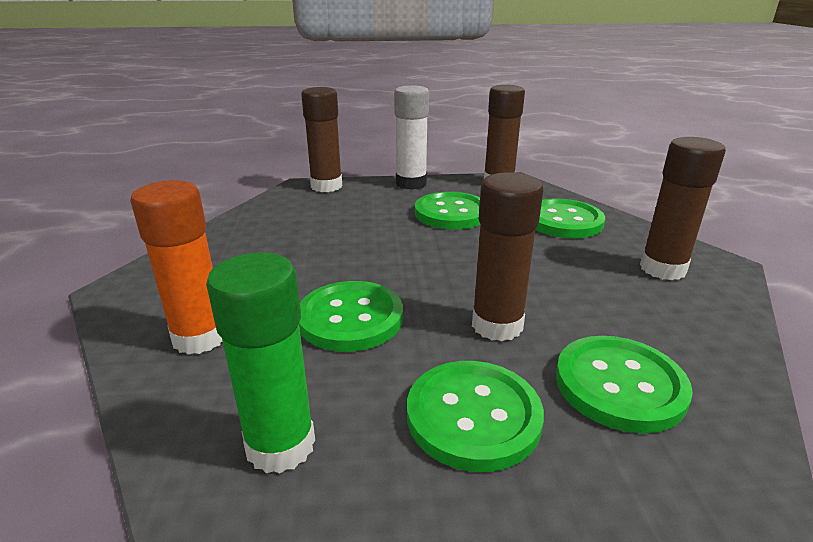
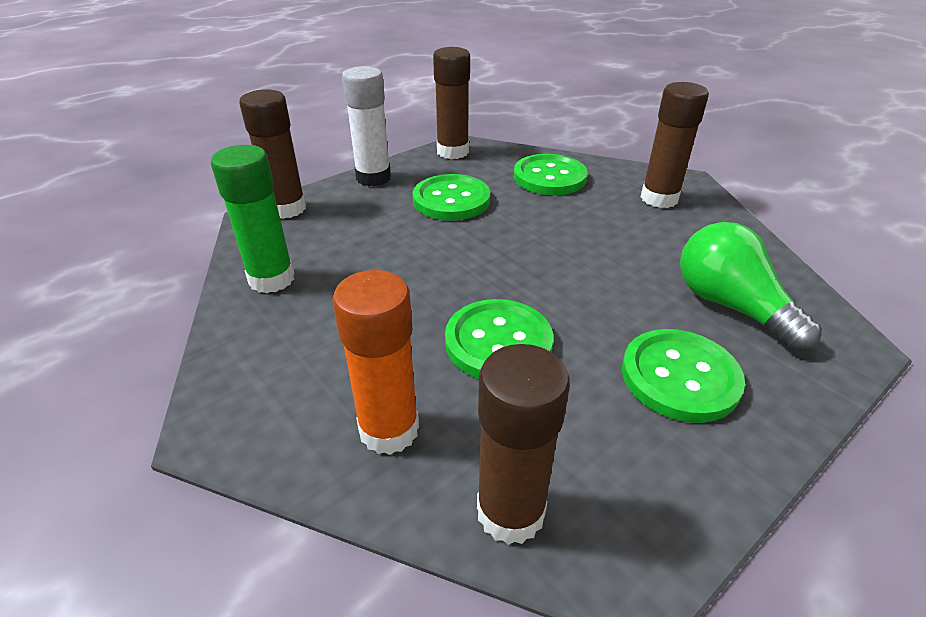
camera: 35 degrees left, 10 degrees up
green glue stick [206,252,315,474] -> green glue stick moved to [211,145,294,293]
brown glue stick [472,172,543,341] -> brown glue stick moved to [477,344,570,545]
green button [556,336,693,433] -> green light bulb [680,222,822,351]

